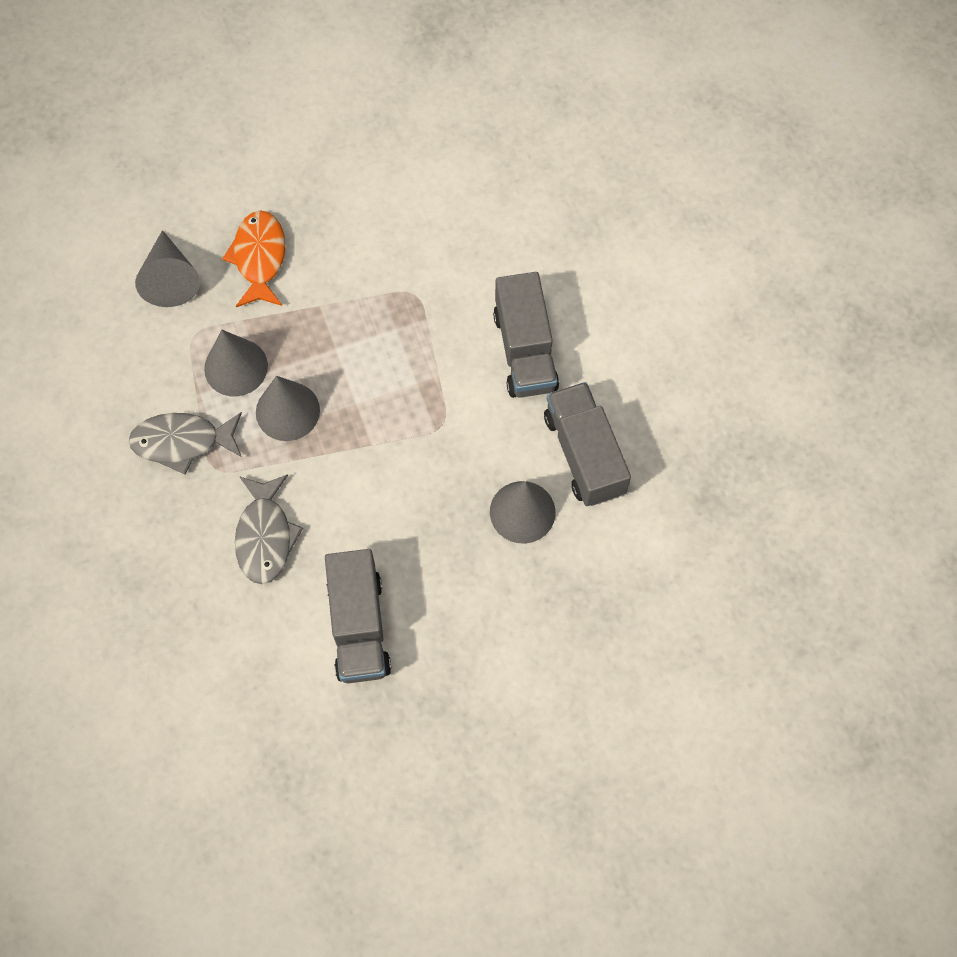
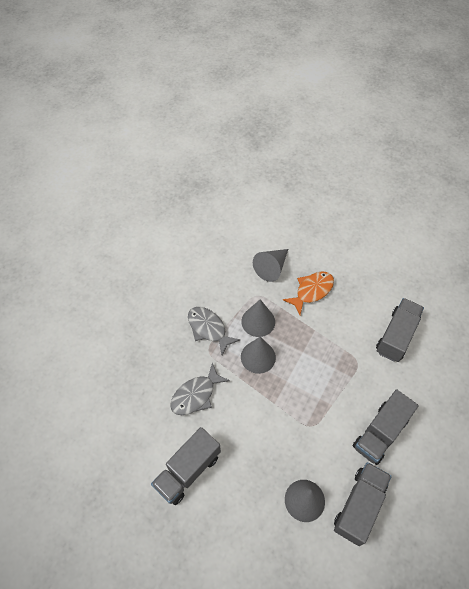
camera: 50 degrees right, 10 degrees down
none -> grey truck [376,298,424,362]

